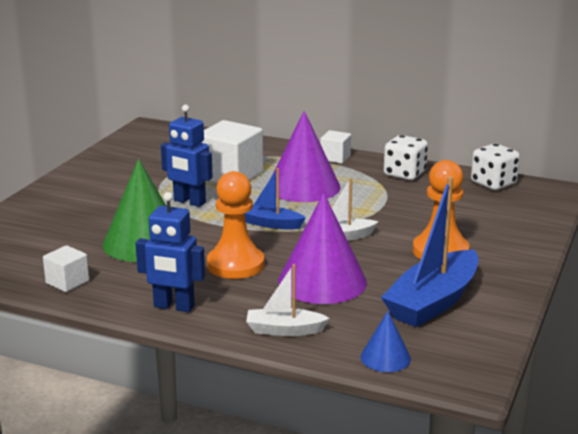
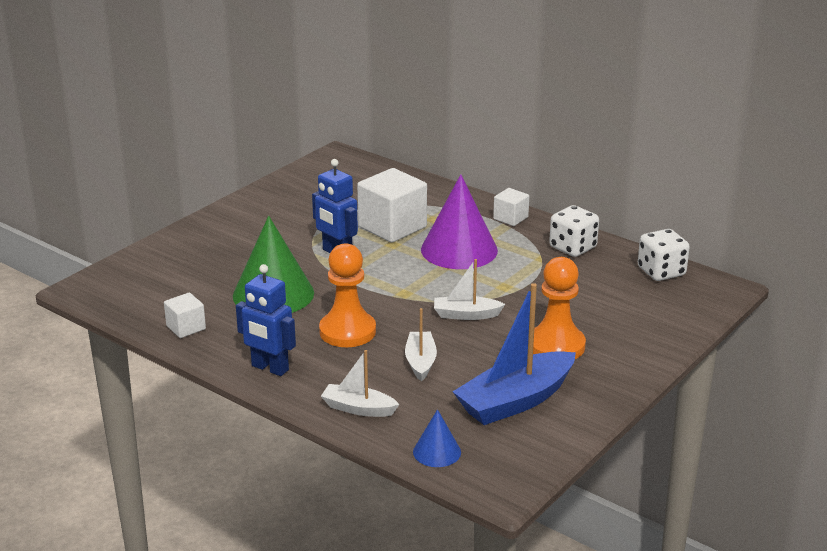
camera: 15 degrees right, 5 degrees up
blue boat [244,168,306,229] -> none
purple cone [278,193,367,304] -> white boat [405,308,437,381]

